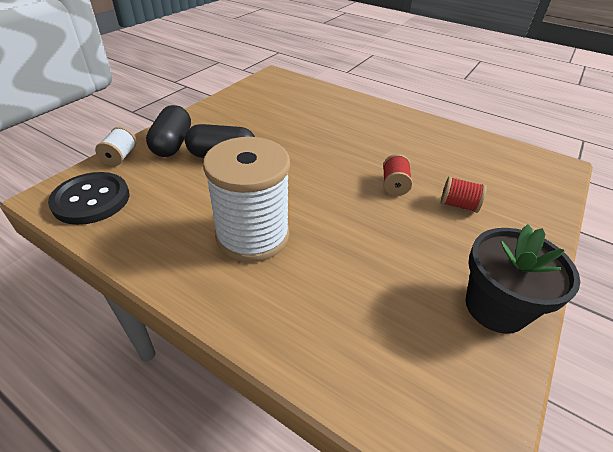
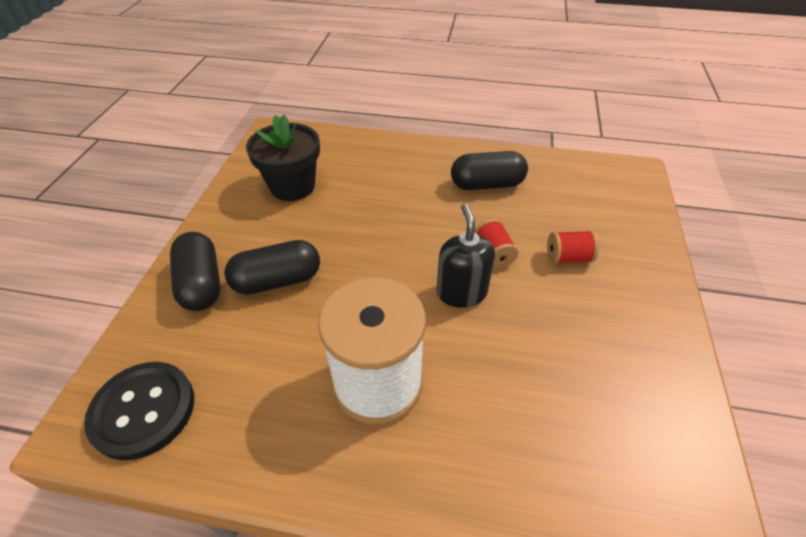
camera: 20 degrees left, 5 degrees up
white spool [95,127,137,166] -> none
black flower pot [466,225,580,334] -> black flower pot moved to [246,115,320,201]
none -> black soap dispenser [437,203,495,308]
none -> black capsule [451,151,528,190]

